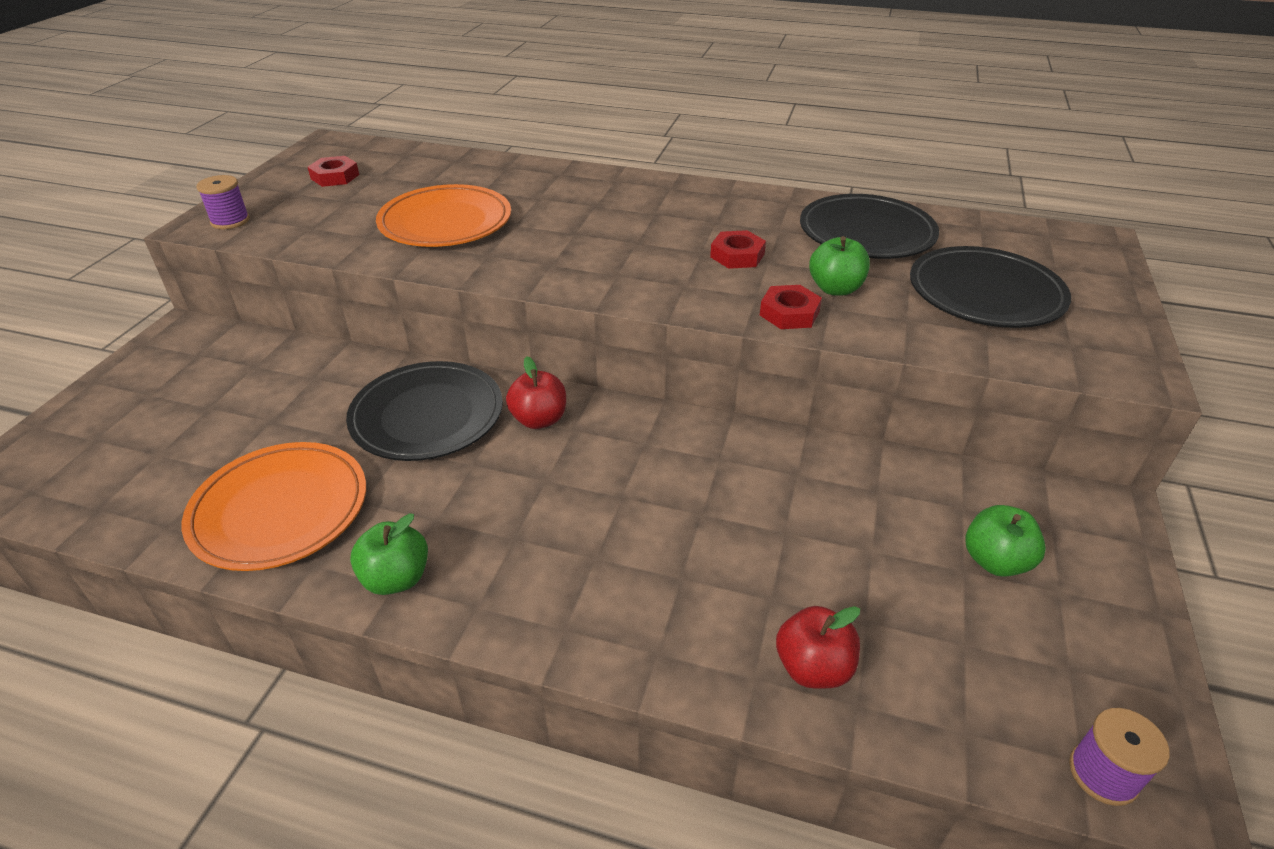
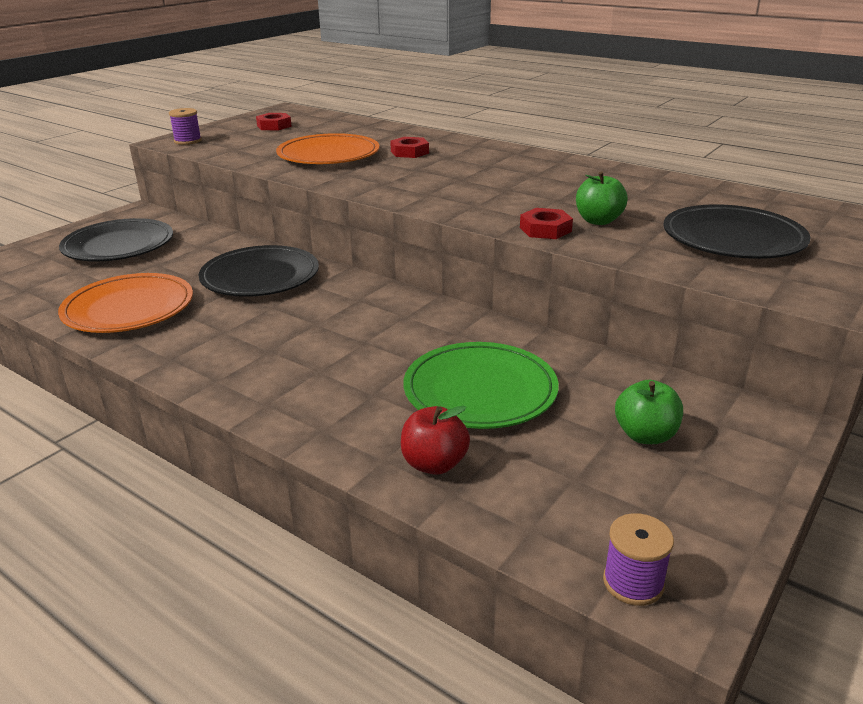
camera: 20 degrees right, 10 degrees down
green apple [350,513,428,595] -> none
red apple [506,356,566,429] -> none
red nut [710,230,766,269] -> red nut moved to [390,137,429,158]
black plate [800,194,939,259] -> black plate moved to [59,218,173,261]
none -> green plate [403,342,559,429]

